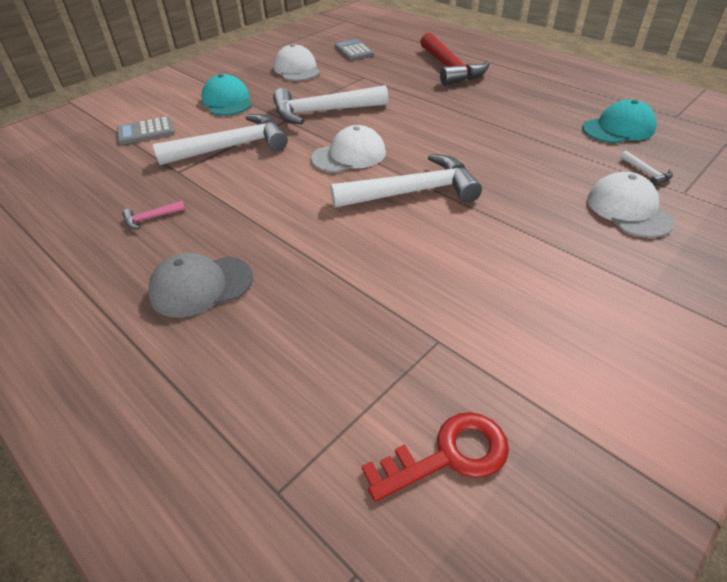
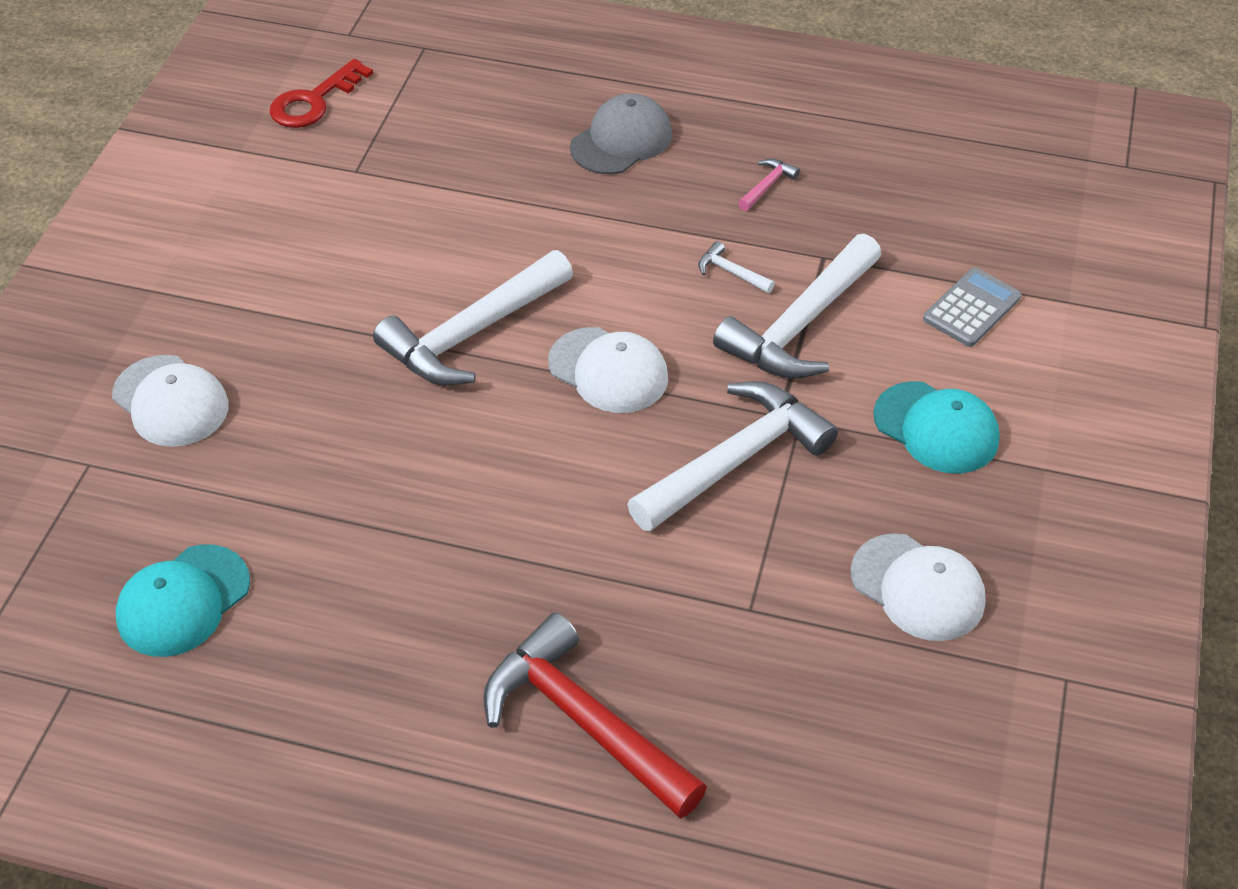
camera: 150 degrees right, 5 degrees up
white cap [311,125,386,173] -> white cap turned 90 degrees counterclockwise [548,327,668,413]
grey calculator [334,39,374,60] -> none
white hammer [620,151,673,186] -> white hammer moved to [698,241,775,293]

